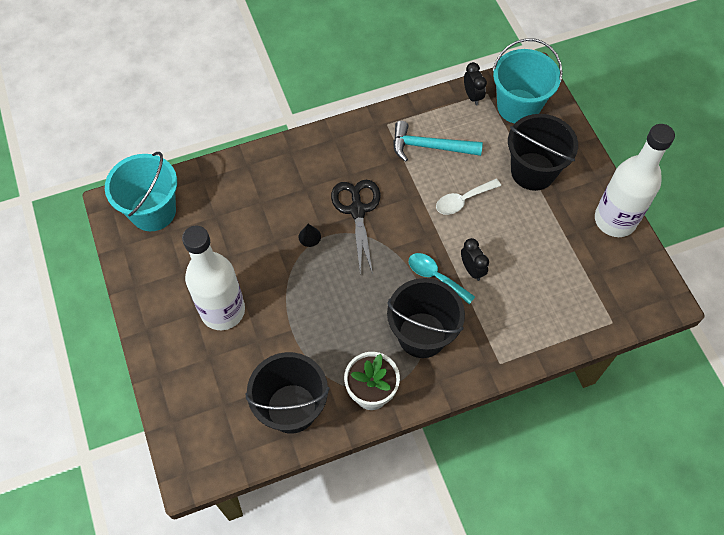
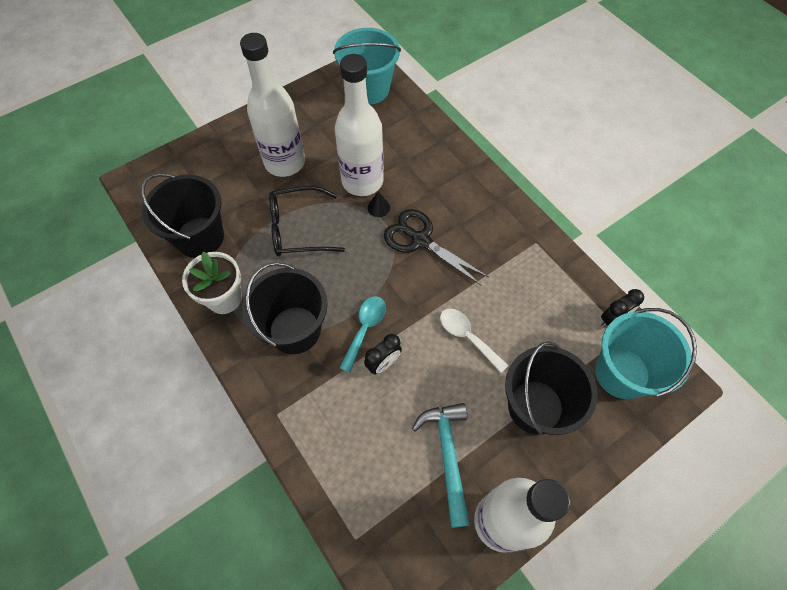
camera: 75 degrees right, 0 degrees up
black scissors [331,179,380,274] -> black scissors turned 120 degrees counterclockwise [384,209,488,286]
turquoise hammer [393,121,483,162] -> turquoise hammer moved to [412,403,470,528]
none -> black glasses [269,186,345,256]
none -> white bottle [335,54,384,196]

